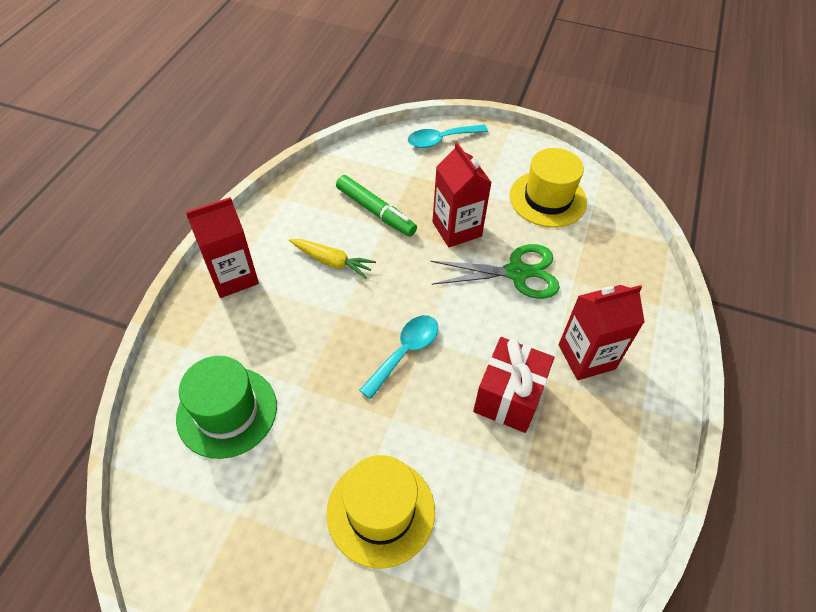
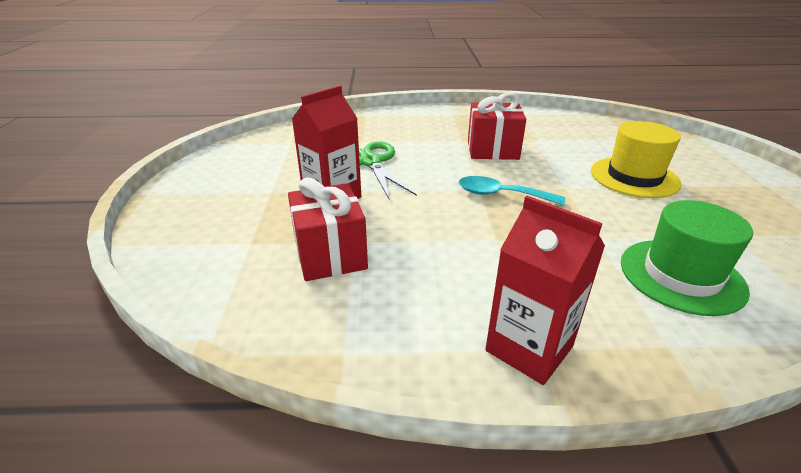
camera: 110 degrees left, 20 degrees down
yellow carrot [289,239,376,279] -> none
green marker [336,175,417,237] -> red gift [288,177,368,281]
turquoise spoon [408,124,488,148] -> none
yellow hat [510,148,587,228] -> none
red carton [559,285,645,380] -> none

